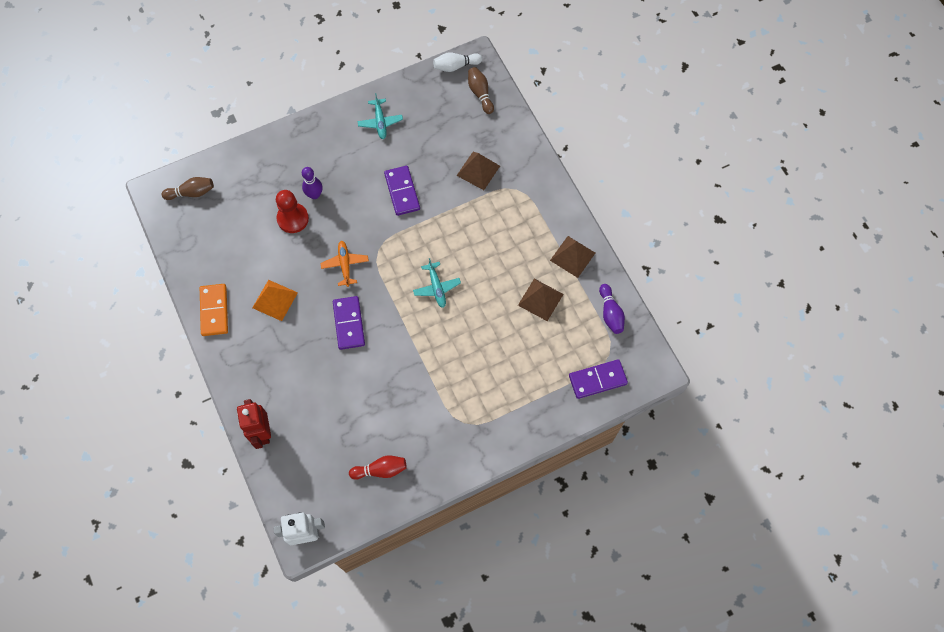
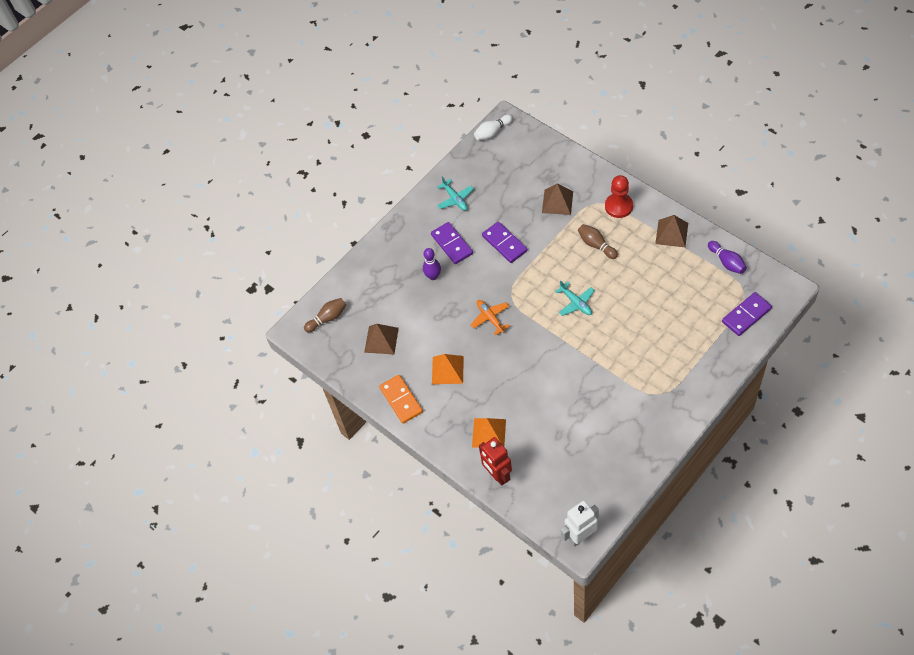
camera: 15 degrees left, 10 degrees down
red pawn [276,190,309,233] -> red pawn moved to [605,175,633,218]
purple domino [333,296,365,350] -> purple domino moved to [431,222,473,264]
red bowling pin [349,456,407,480] -> none
brown bowling pin [468,67,494,114] -> brown bowling pin moved to [578,224,618,259]
brown pyramid [518,279,563,321] -> brown pyramid moved to [364,324,399,354]
none -> orange pyramid [472,418,506,448]

